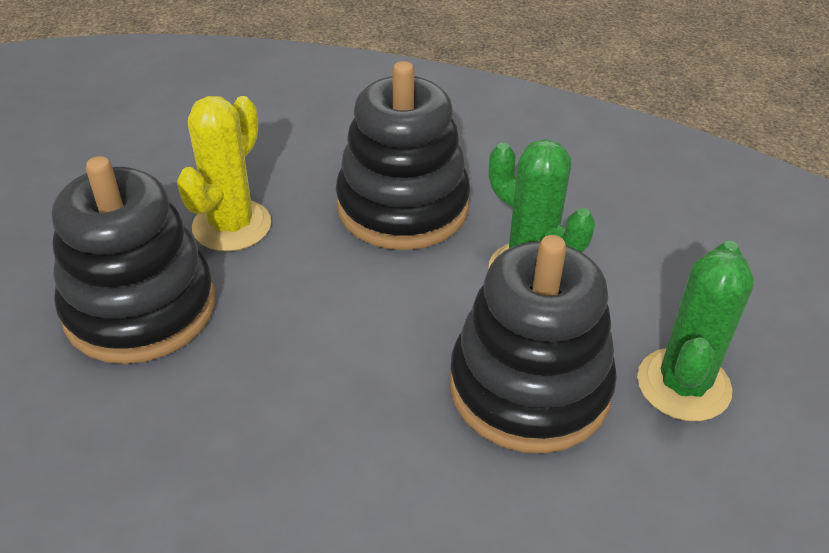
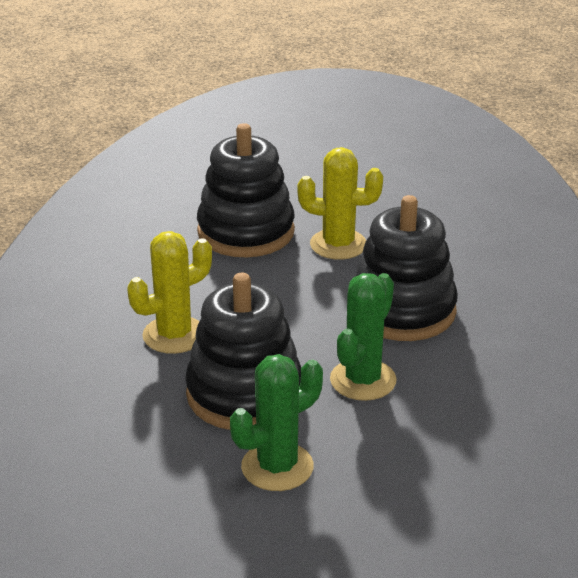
camera: 75 degrees right, 10 degrees down
green cactus [637,241,754,421] -> green cactus turned 45 degrees counterclockwise [230,354,323,491]
none -> yellow cactus [127,231,212,354]

